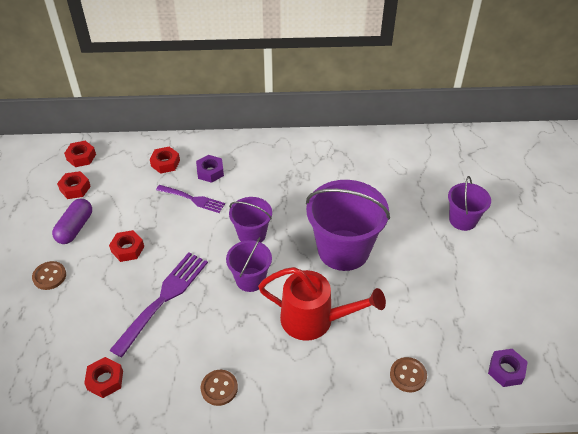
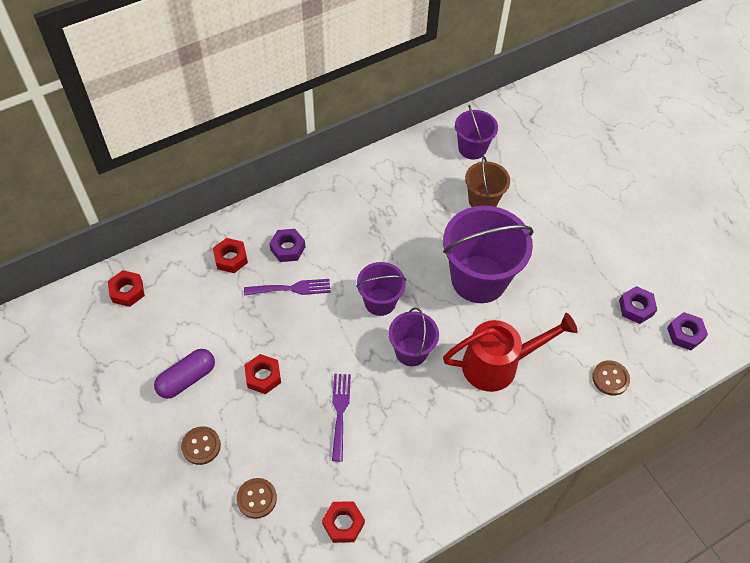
camera: 30 degrees left, 10 degrees up
purple capsule [52,199,92,244] -> purple capsule turned 60 degrees clockwise [154,349,215,399]
red nut [57,171,91,199] -> none
purple fork [110,252,208,358] -> purple fork [332,374,351,462], size x0.62
brown button [201,370,238,406] -> brown button moved to [237,478,277,519]
purple bucket [448,176,491,231] -> purple bucket moved to [455,105,498,160]
none -> brown bucket [465,156,510,207]
none -> purple nut [619,286,657,324]

